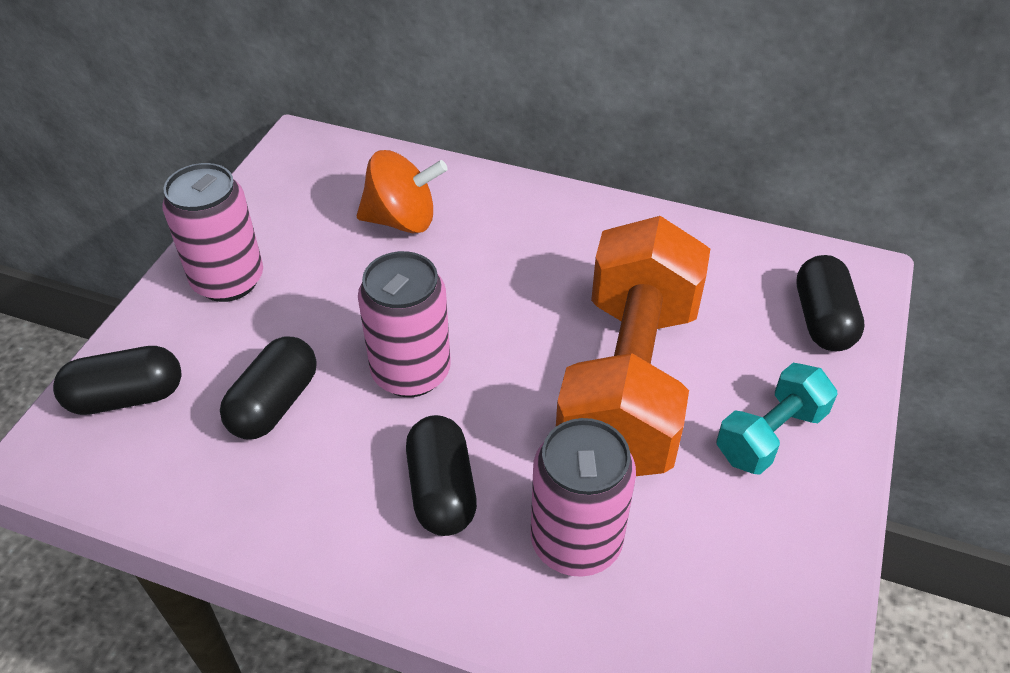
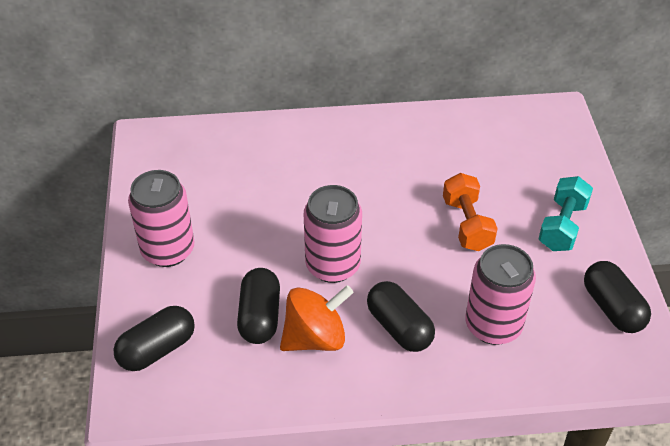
camera: 25 degrees left, 0 degrees up
orange spinning top [357,150,448,233] -> orange spinning top moved to [280,285,354,351]
orange dumbbell [556,216,710,476] -> orange dumbbell [443,173,498,251], size x0.47
black capsule [797,255,865,351] -> black capsule moved to [584,261,651,333]

